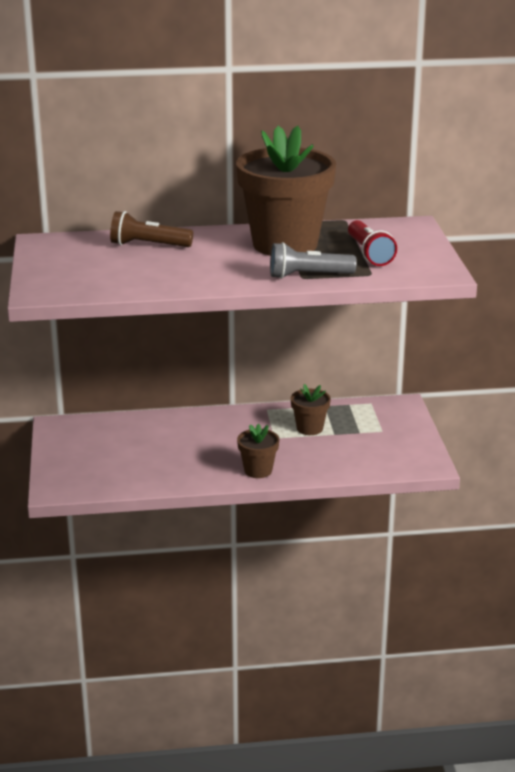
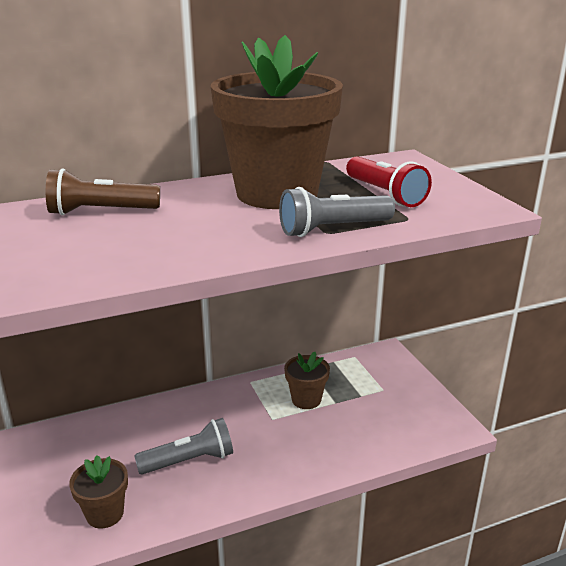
camera: 15 degrees left, 0 degrees up
brown flower pot [237,424,279,478] -> brown flower pot moved to [69,455,128,529]
none -> grey flashlight [134,418,233,475]

